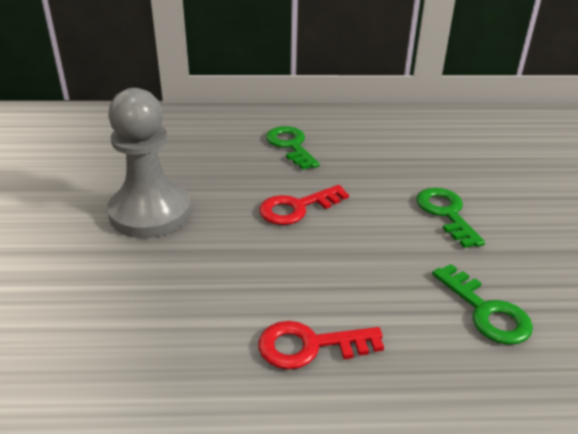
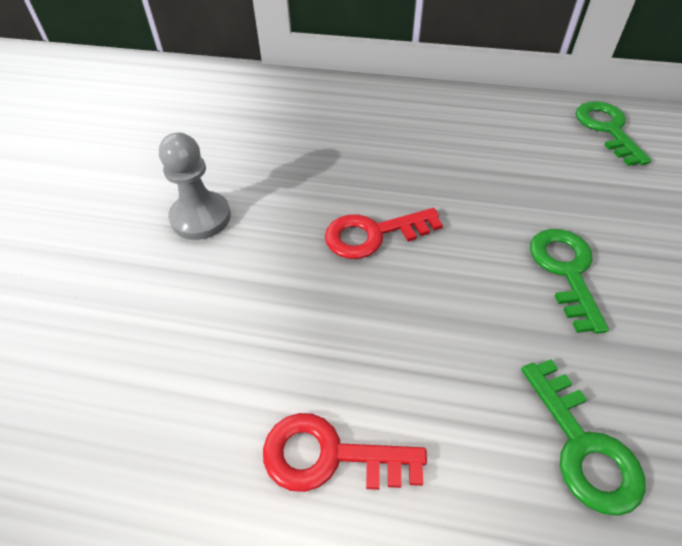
camera: 15 degrees right, 15 degrees up
grey pawn [107,88,191,238] -> grey pawn [159,133,231,240], size x0.63
green key [266,126,320,170] -> green key moved to [576,101,651,166]

